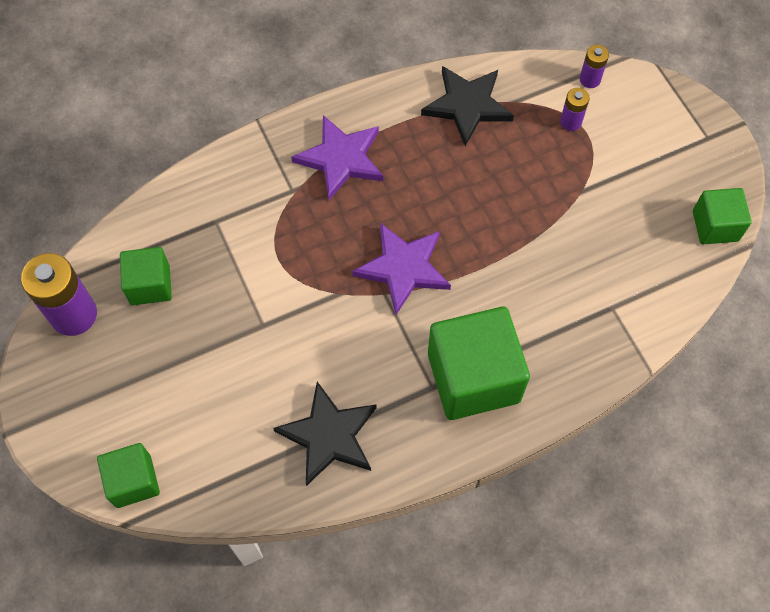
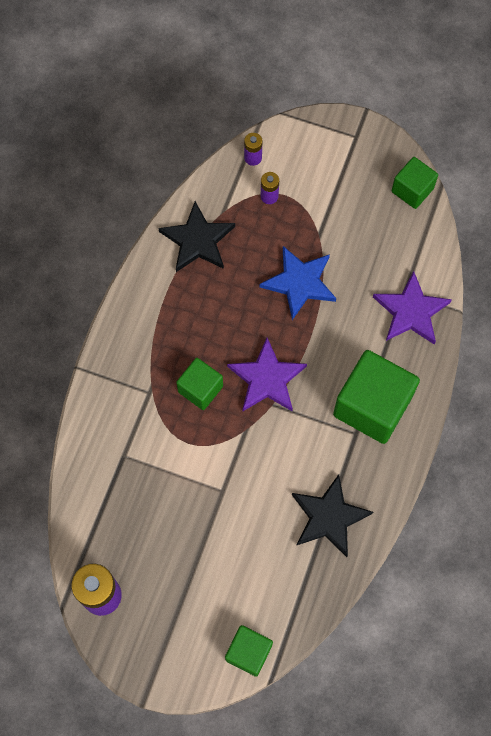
camera: 45 degrees left, 5 degrees up
green cube [120,247,172,305] -> green cube moved to [176,358,223,410]
purple star [291,115,383,200] -> purple star moved to [373,271,452,345]
none -> blue star [259,246,336,320]

